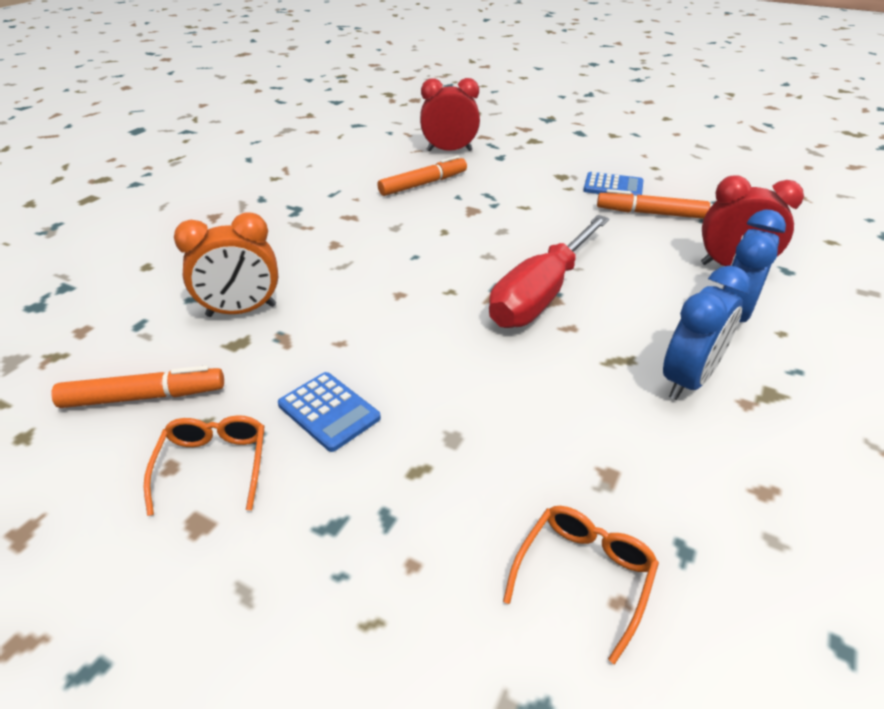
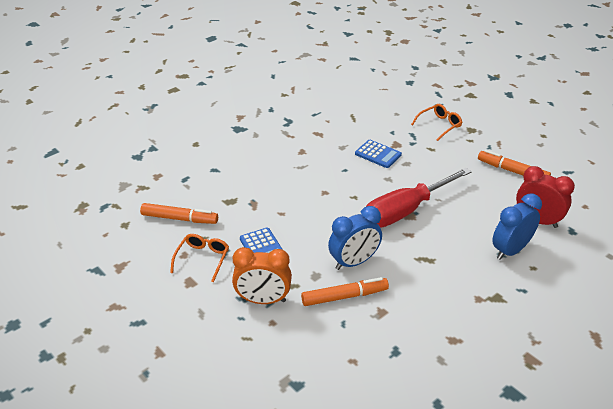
camera: 20 degrees right, 0 degrees up
orange clock [174,213,278,317] -> orange clock moved to [232,247,292,304]
orange marker [377,155,467,196] -> orange marker moved to [301,277,389,306]
red clock [420,78,480,152] -> none
orange glasses [503,506,659,664] -> orange glasses moved to [411,104,462,141]
blue calculator [583,172,643,195] -> blue calculator moved to [355,140,402,168]
blue clock [663,266,751,400] -> blue clock moved to [328,206,382,270]

